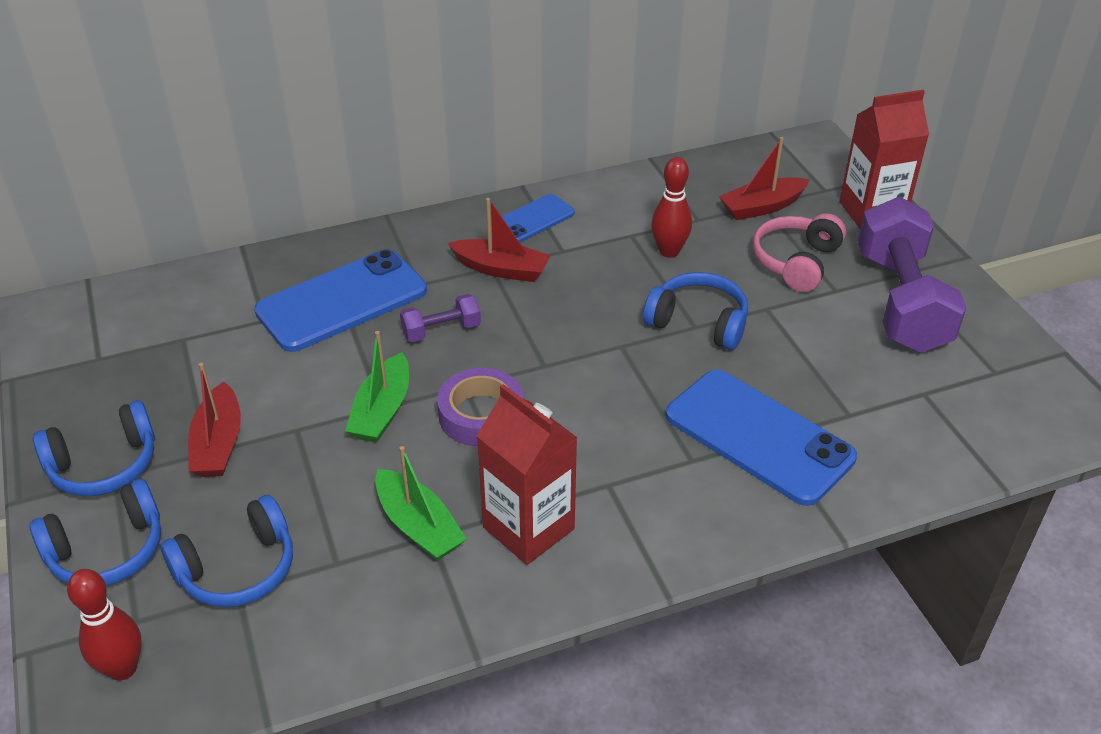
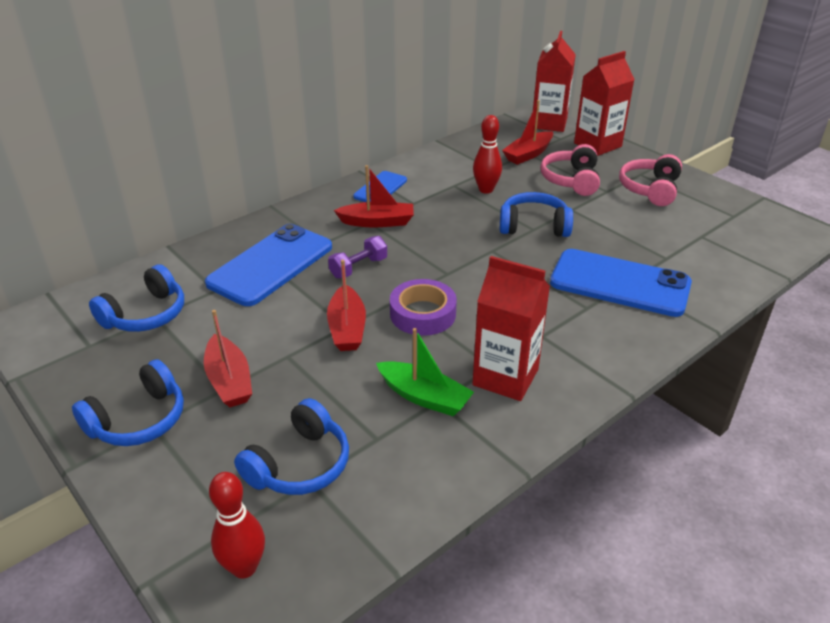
camera: 20 degrees left, 5 degrees down
blue headphones [29,479,161,586] -> blue headphones moved to [89,264,184,332]
green boat [345,331,409,443] -> red boat [327,260,366,351]
purple dumbbell [857,197,967,353] -> pink headphones [619,154,682,206]
none -> red carton [533,31,576,132]

